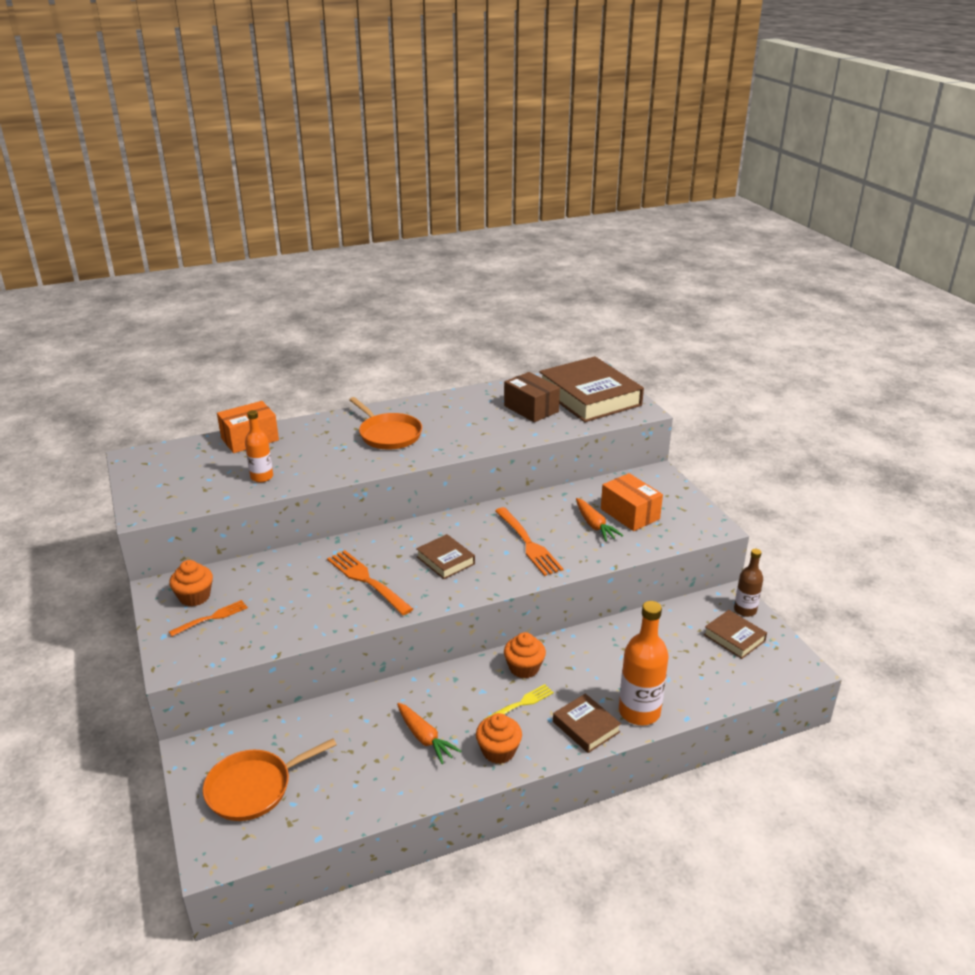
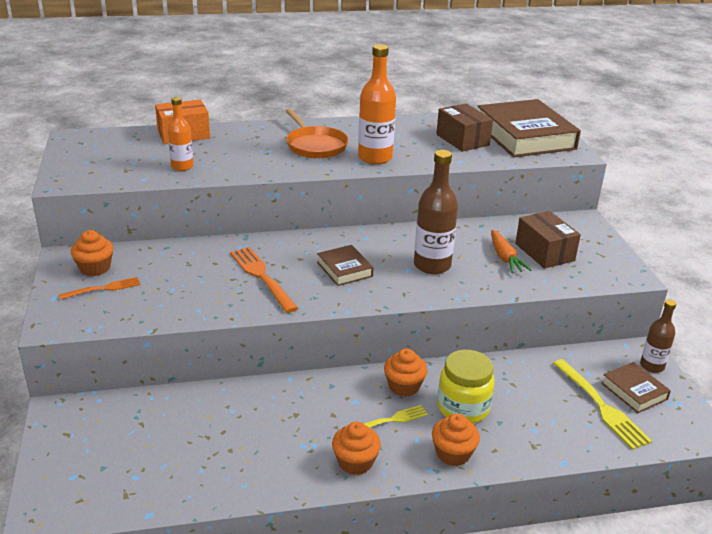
camera: 10 degrees right, 0 degrees up
orange pan [203,738,337,821] -> none
orange carrot [397,703,462,764] -> none
orange fork [495,507,563,576] -> brown bottle [414,150,458,274]
brown book [553,694,621,753] -> orange cupcake [432,414,480,466]
orange box [601,473,663,531] -> brown box [515,211,581,269]
orange bottle [619,601,669,725] -> orange bottle moved to [358,44,396,164]
none -> yellow jar [437,350,495,424]
none -> yellow fork [553,359,652,450]

